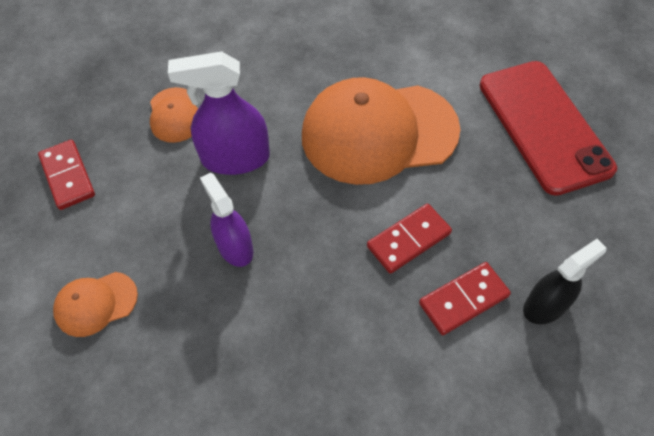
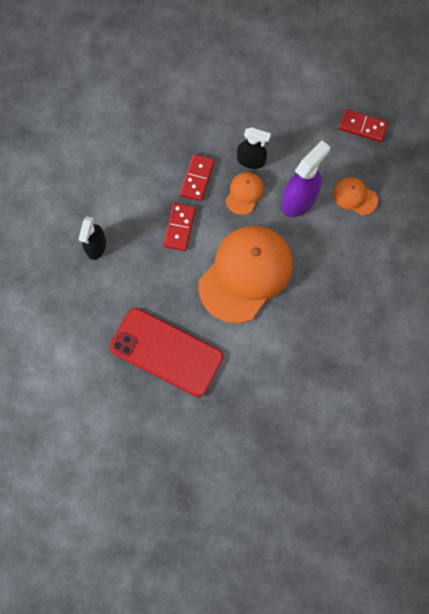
camera: 135 degrees right, 15 degrees up
orange cap [53,272,138,337] -> orange cap moved to [226,172,264,215]
purple spray bottle [200,173,253,267] -> black spray bottle [237,127,271,169]
red domino [419,262,511,335] -> red domino moved to [180,154,215,201]

